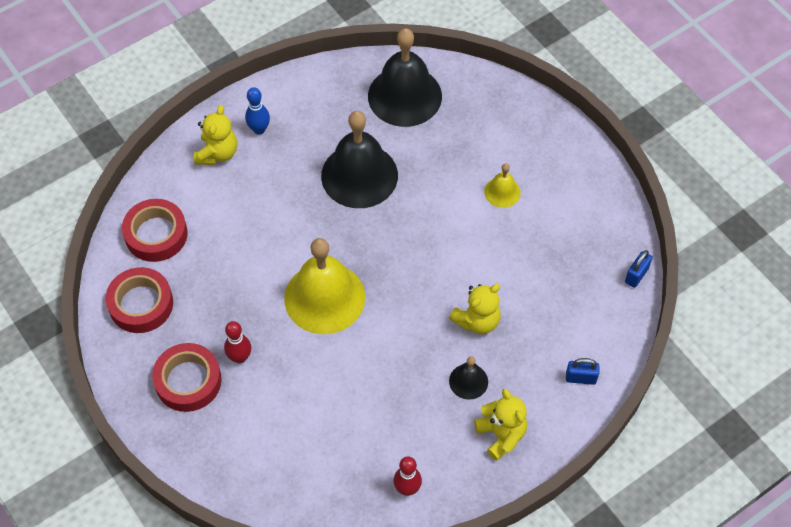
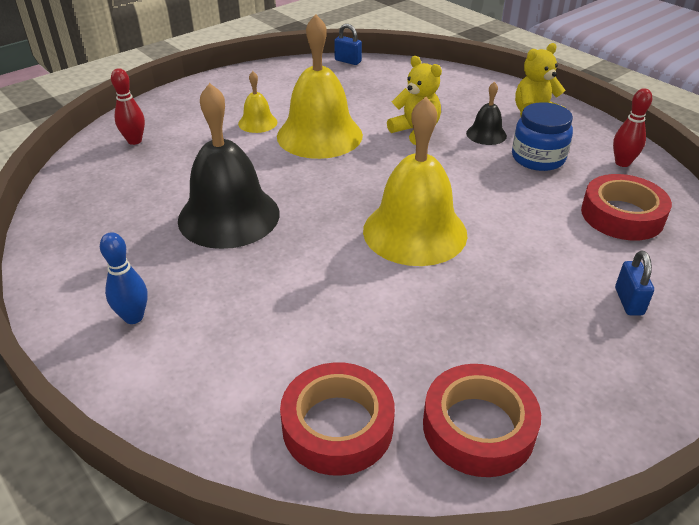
camera: 95 degrees left, 20 degrees down
red tape [152,343,222,412] -> red tape moved to [581,174,672,241]
yellow teddy bear [194,105,237,165] -> none
red bowling pin [224,321,251,364] -> red bowling pin moved to [111,68,145,145]
black bell [368,28,442,127] -> none
blue padlock [566,358,600,385] -> blue padlock moved to [615,251,654,315]
none -> yellow bell [277,14,363,159]
none -> blue jar [512,102,573,171]

